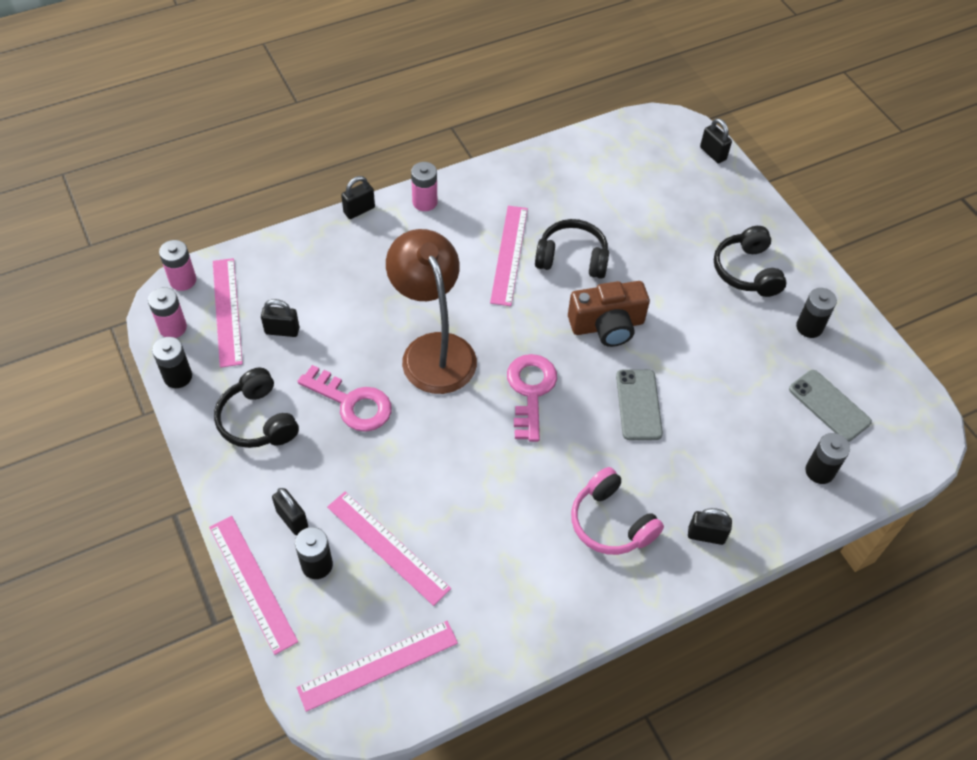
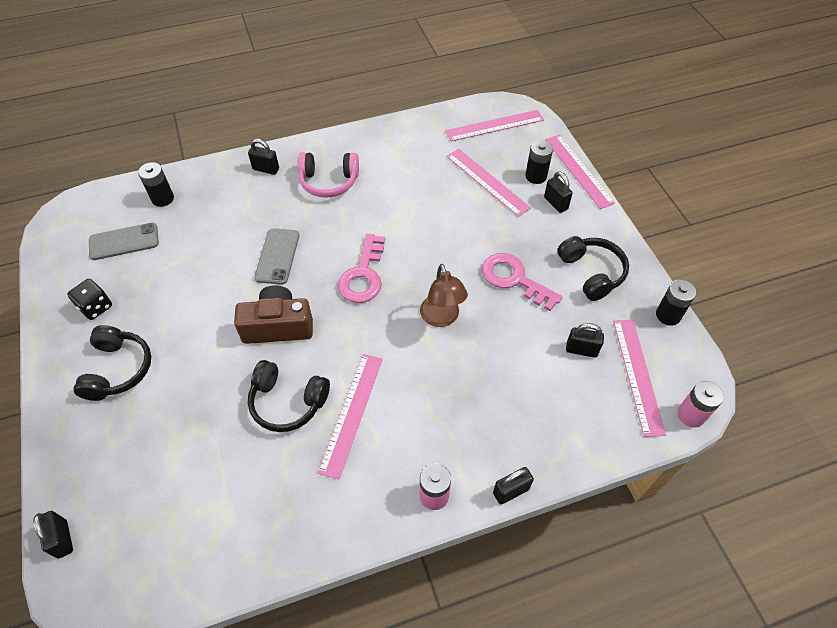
camera: 170 degrees left, 0 degrees up
pink battery [148,287,187,338] -> none
brown lamp [386,229,477,394] -> brown lamp [420,264,468,327], size x0.59
pink headphones [571,467,664,555] -> pink headphones turned 120 degrees clockwise [298,152,359,198]
grey phone [789,370,872,442] -> grey phone turned 75 degrees counterclockwise [89,223,159,260]
black battery [796,288,837,338] -> black dice [67,279,112,320]

